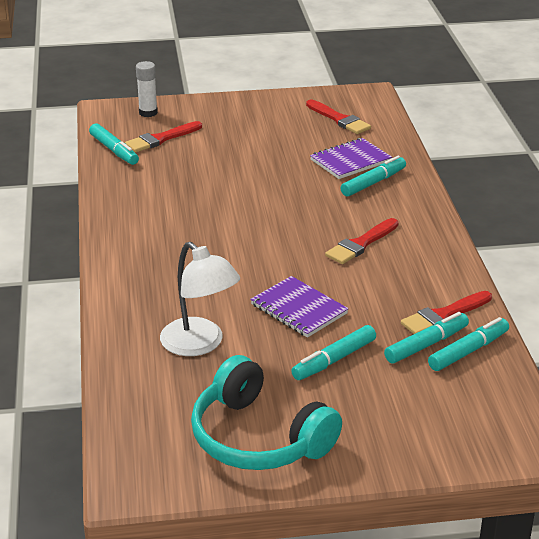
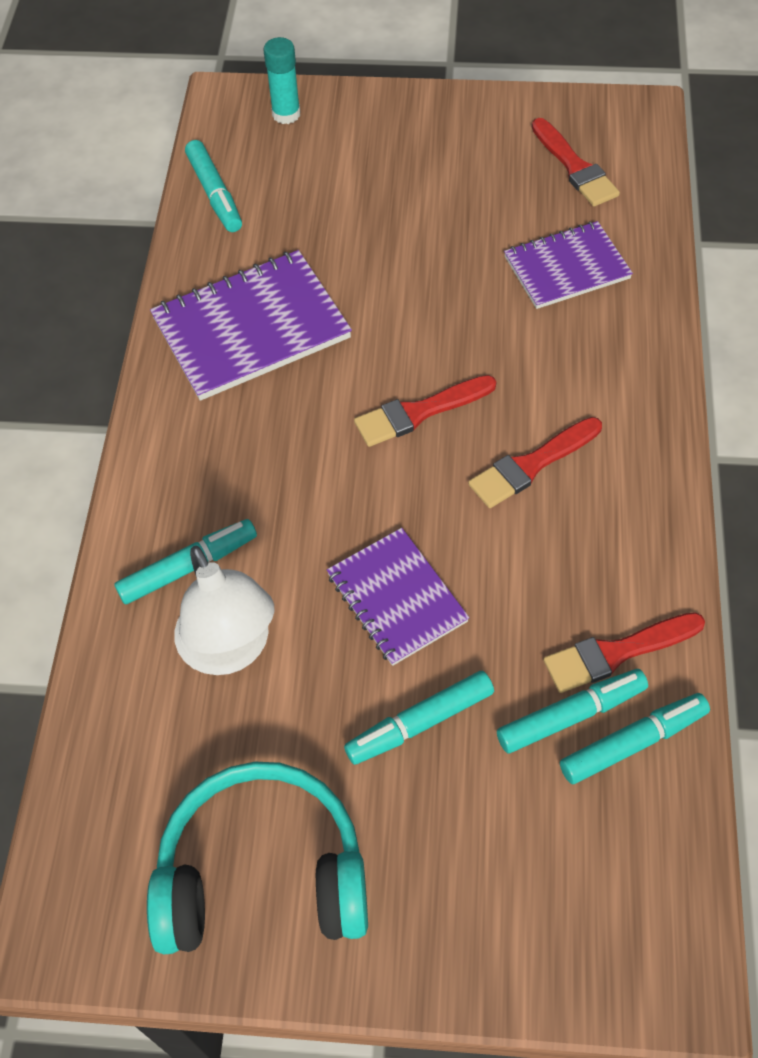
camera: 15 degrees right, 25 degrees up
red brush [125,121,202,153] -> red brush moved to [354,375,497,447]
white glue stick [136,61,158,117] -> turquoise glue stick [263,37,301,124]
turquoise headphones [191,355,342,470] -> turquoise headphones turned 120 degrees clockwise [147,762,368,954]
turquoise marker [341,156,406,197] -> turquoise marker moved to [114,519,257,604]
none -> purple notebook [150,250,352,401]

